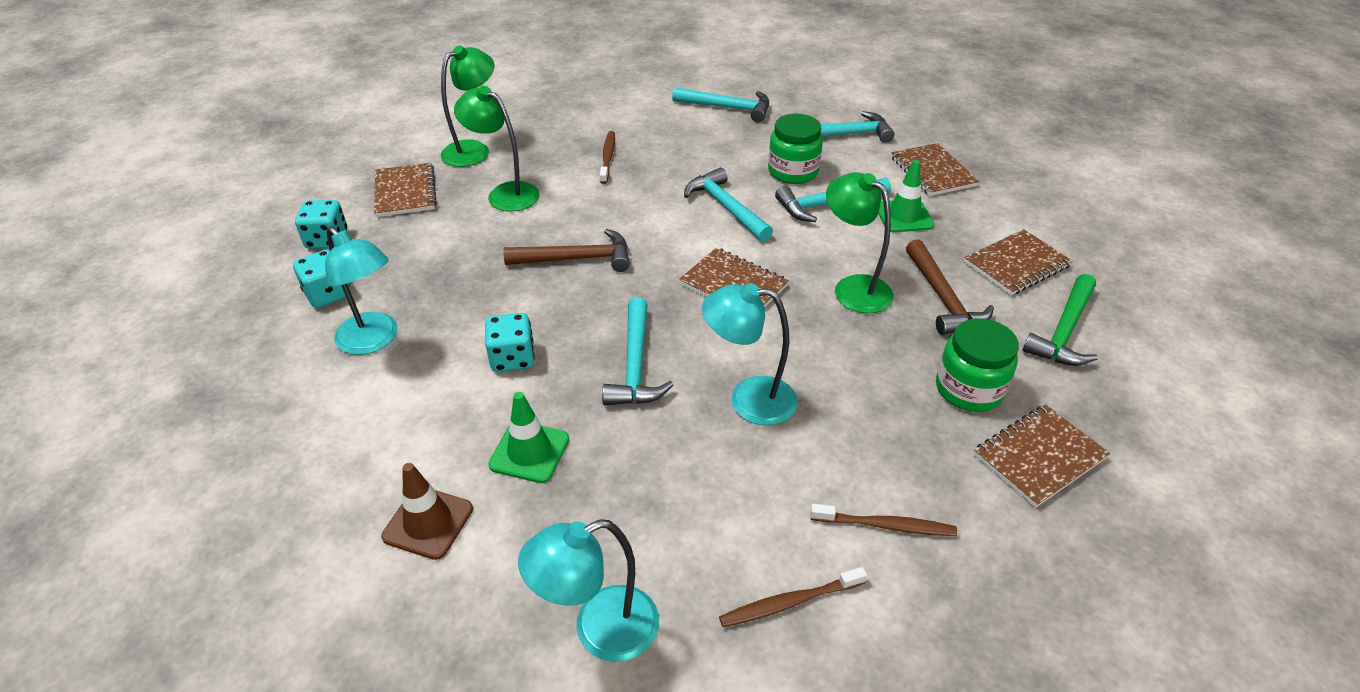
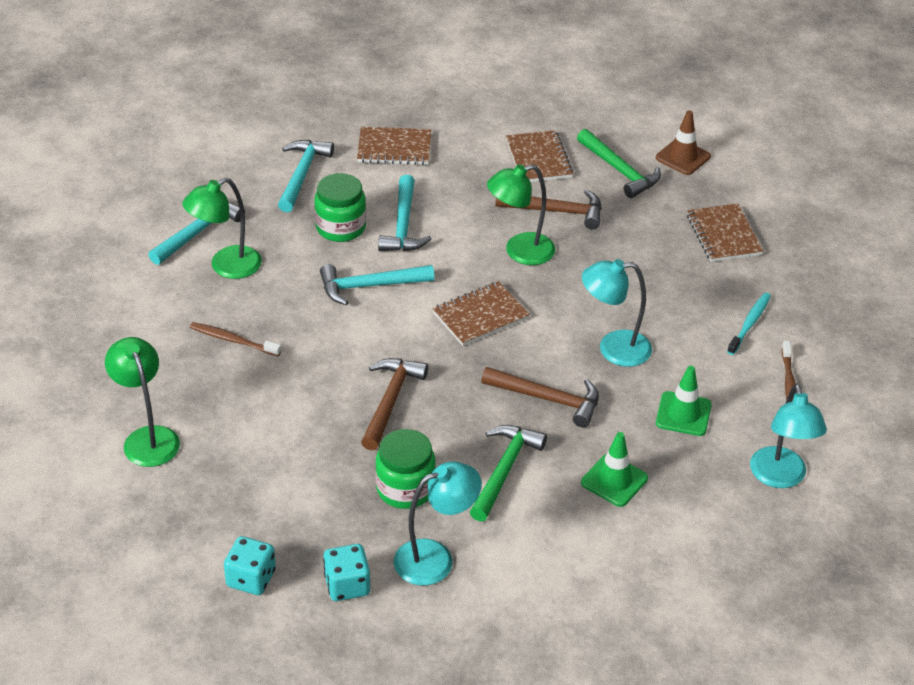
camera: 70 degrees left, 0 degrees up
brown notebook [374,163,437,217] -> none
brown traffic cone [381,463,473,560] -> brown traffic cone moved to [656,110,711,175]
green lamp [454,86,540,212] -> green lamp moved to [182,178,262,279]
turquoise dice [485,313,535,372] -> green hammer [470,425,547,522]
turquoise hammer [602,297,674,405] -> brown hammer [481,367,599,428]
turquoise lamp [702,283,798,425] -> turquoise lamp turned 60 degrees clockwise [582,259,652,367]
brown toothbrush [810,504,957,536] -> turquoise toothbrush [727,293,771,355]
green traffic cone [878,160,934,232] -> green traffic cone moved to [656,366,712,436]
green jar [936,318,1019,412] -> green jar moved to [375,429,436,509]

